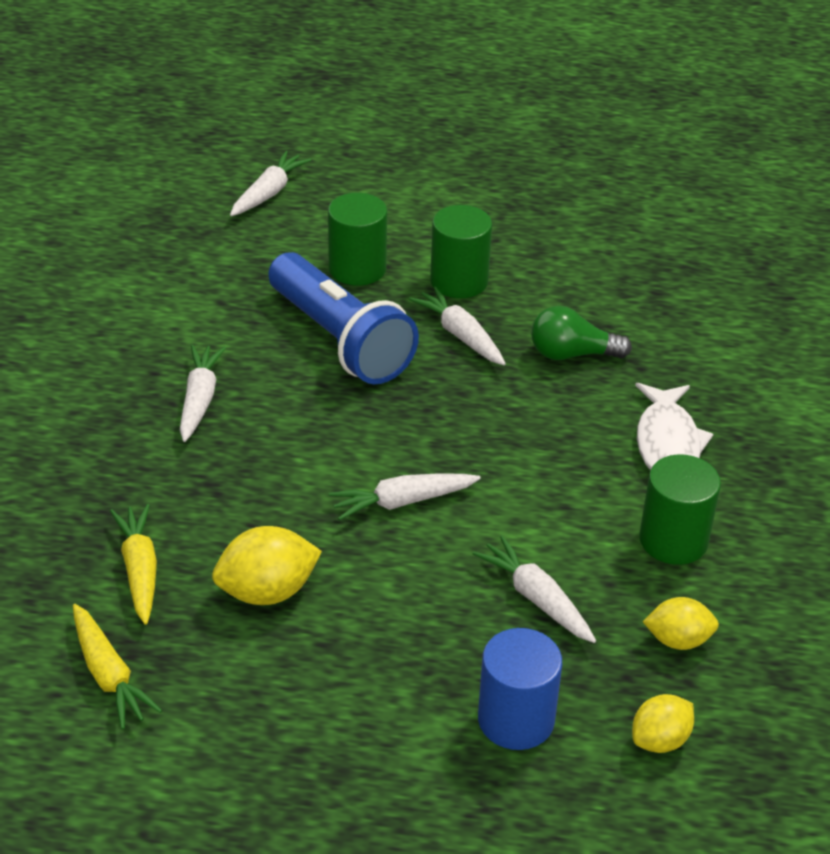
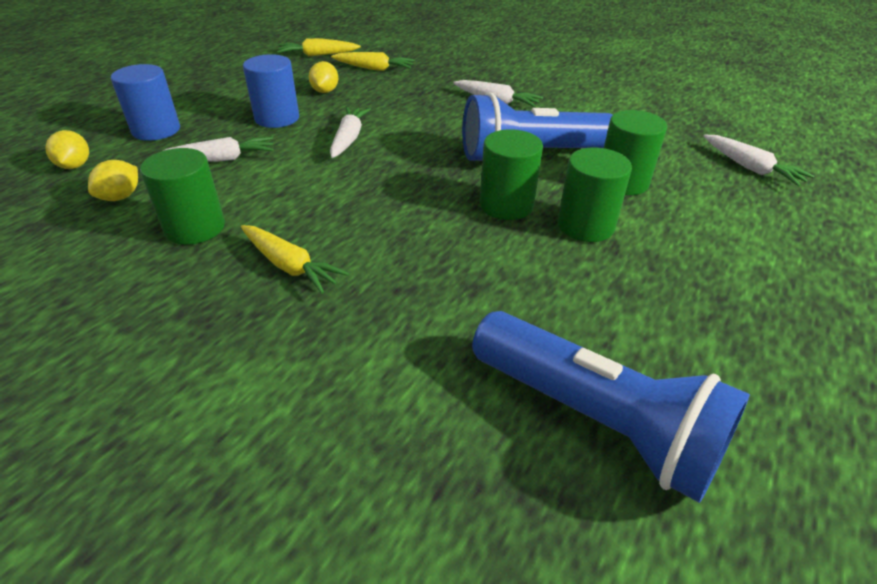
camera: 115 degrees right, 0 degrees up
yellow lemon [212,526,322,605] -> yellow lemon [309,61,338,93], size x0.66
white carrot [409,287,506,366] -> green cylinder [479,129,543,220]
green light bulb [531,306,632,360] -> none
white fish [635,383,713,470] -> yellow carrot [241,225,349,294]
none -> blue cylinder [243,54,299,128]
none -> blue flashlight [472,311,750,503]

